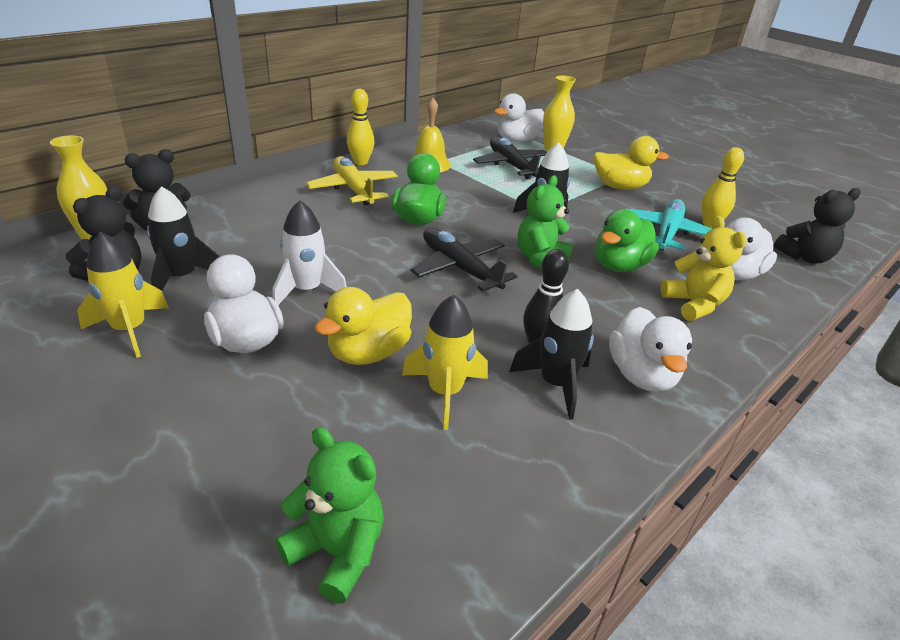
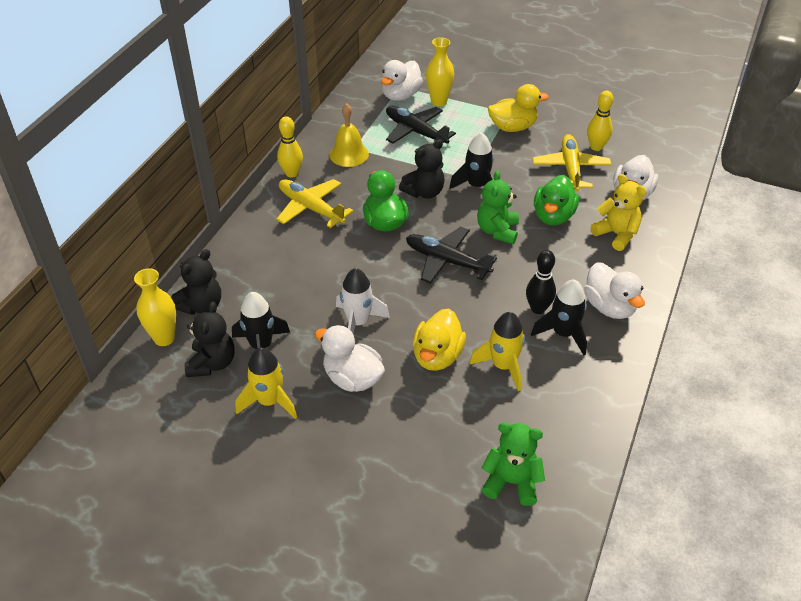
camera: 20 degrees left, 10 degrees up
turquoise plane [625,199,712,250] -> yellow plane [532,134,611,192]
black teddy bear [774,188,861,263] -> black teddy bear moved to [399,139,445,199]

